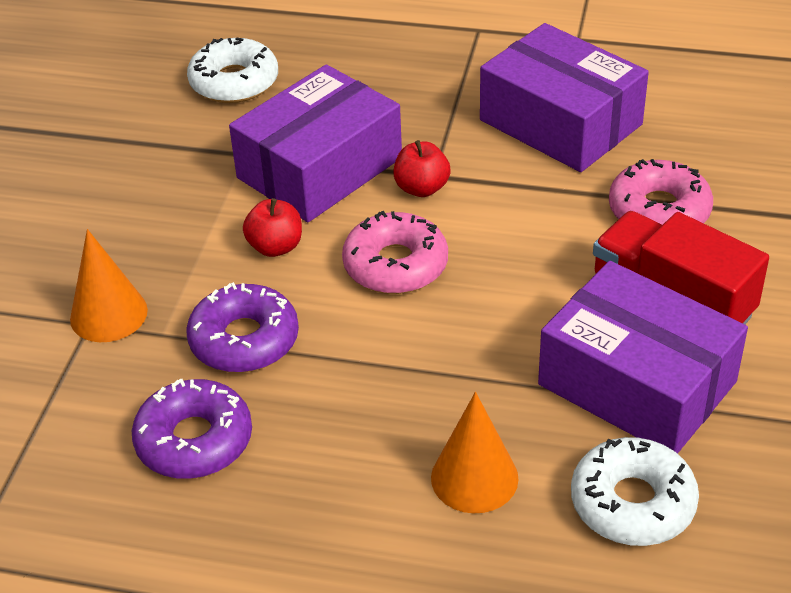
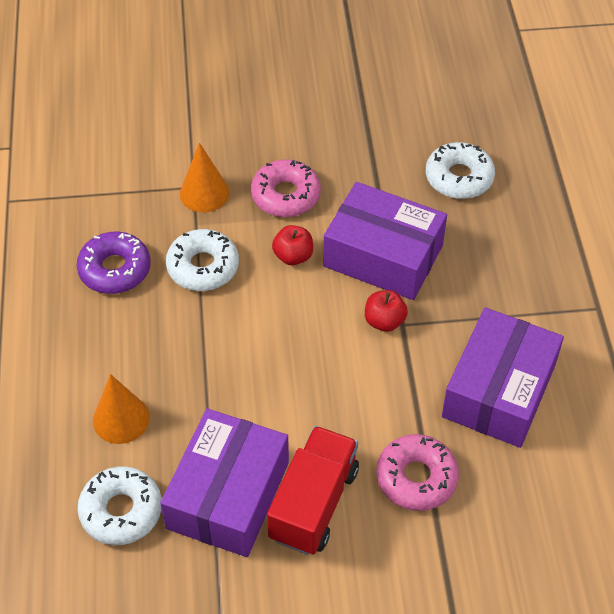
camera: 70 degrees right, 10 degrees up
purple donut [186,282,299,373] -> white donut [166,229,239,291]
pink donut [342,211,448,294] -> pink donut moved to [251,159,321,217]

